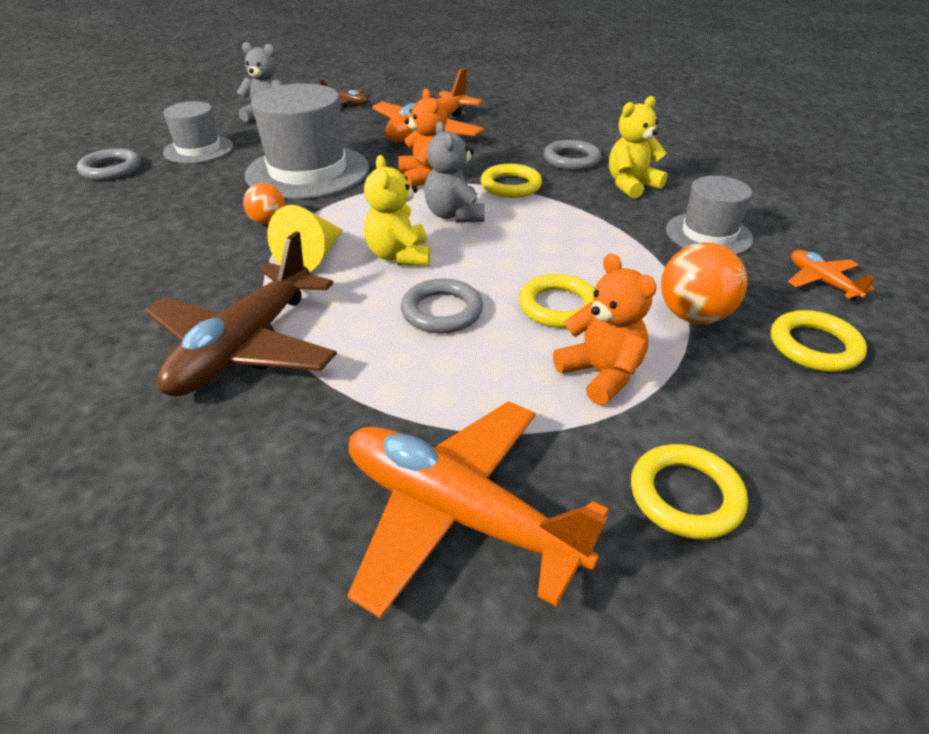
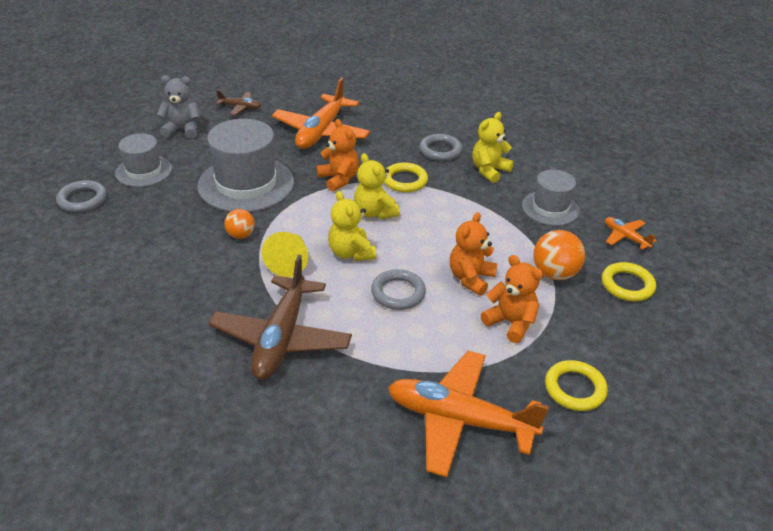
camera: 15 degrees left, 0 degrees up
grey teddy bear [424,122,485,223] -> yellow teddy bear [354,153,400,219]
yellow ring [519,274,595,328] -> orange teddy bear [450,212,498,296]

